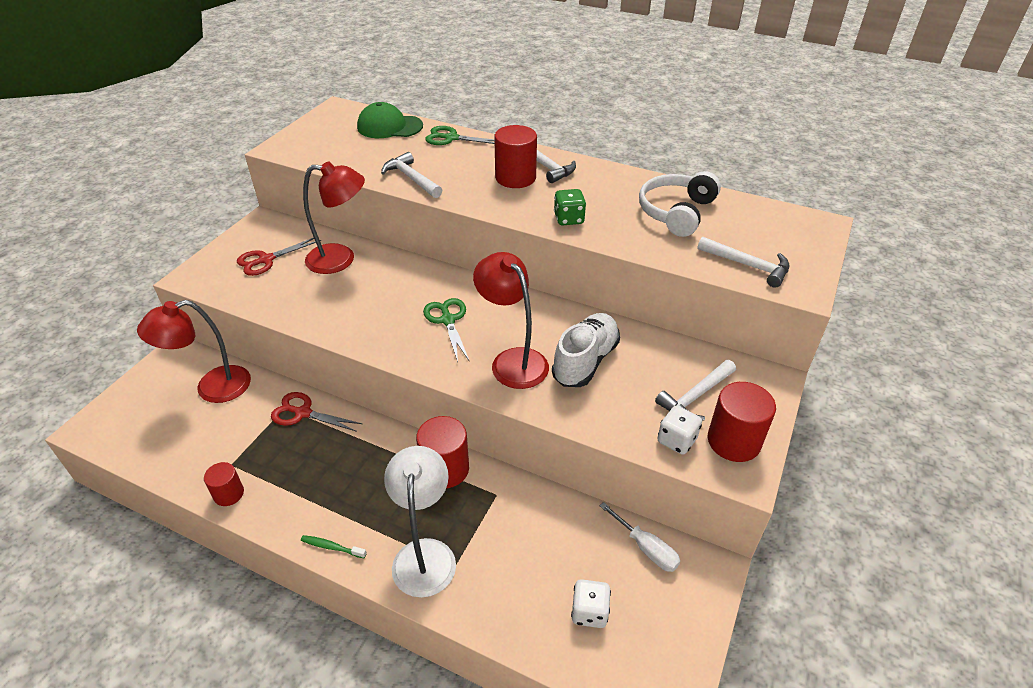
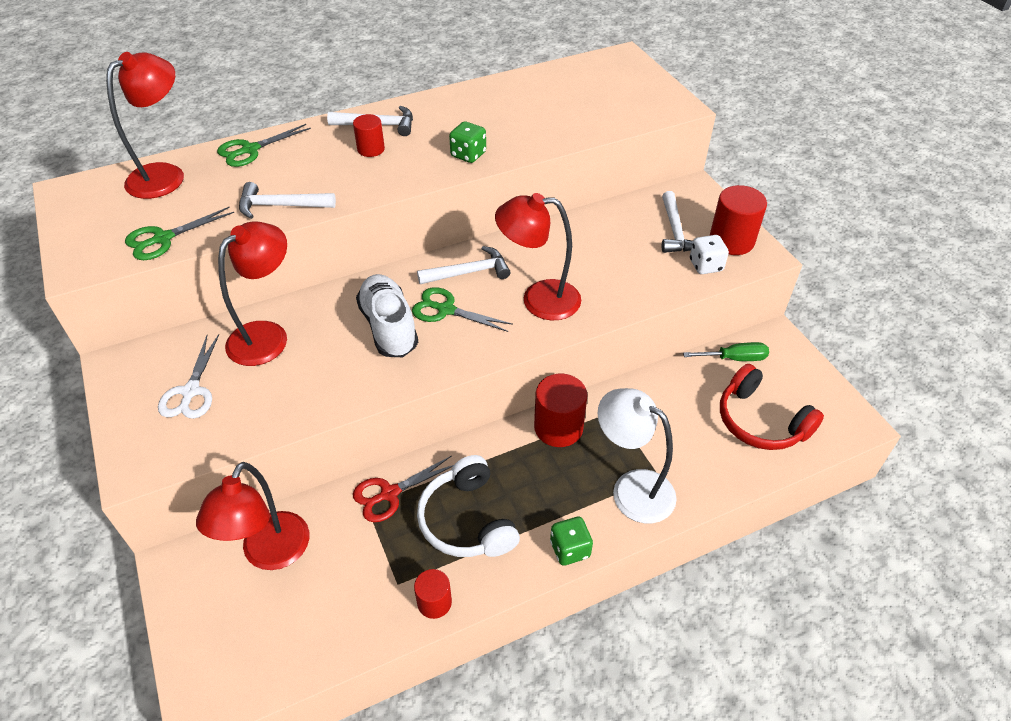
camera: 50 degrees left, 5 degrees up
red scissors [237,238,321,276] -> white scissors [158,334,219,419]
green toothbrush [301,535,367,558] -> green dice [550,517,593,566]
green cap [357,102,423,138] -> red lamp [106,52,184,199]
red cylinder [494,125,537,188] -> red cylinder [353,114,385,157], size x0.60
white shoe [552,313,620,387] -> white shoe moved to [356,274,418,357]
white dice [571,579,611,628] -> red headphones [720,364,824,450]
white screwdriver [600,502,680,572] -> green screwdriver [683,342,769,361]
white headphones [639,171,721,237] -> white headphones moved to [417,455,520,557]
white hammer [697,236,789,288] -> white hammer moved to [417,246,511,284]
none -> green scissors [125,207,234,260]

